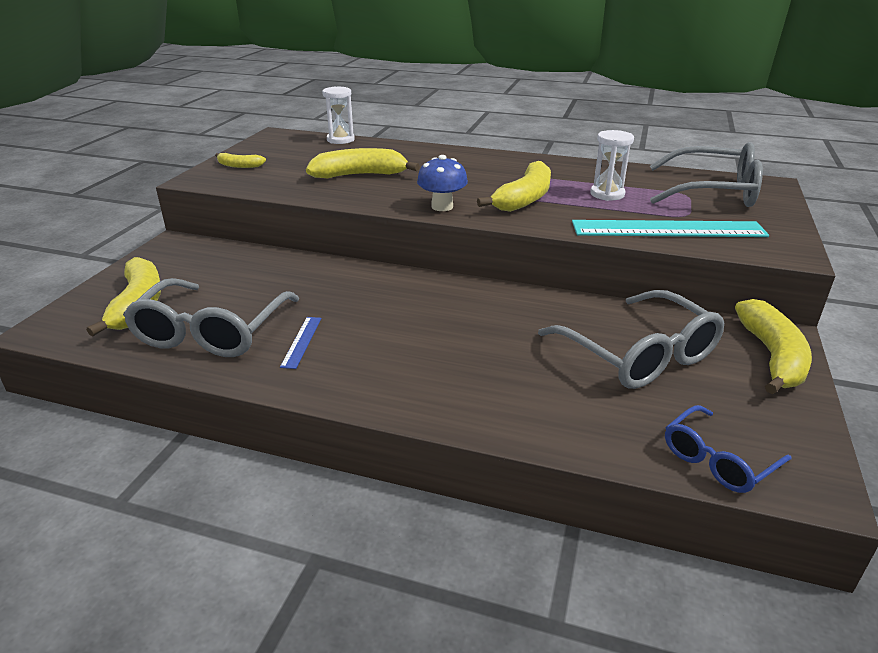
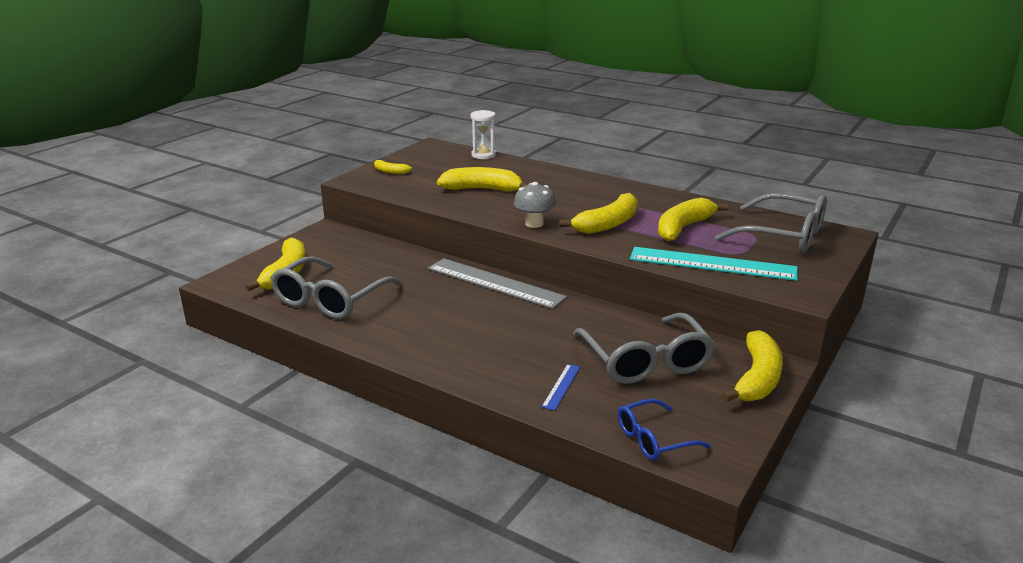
camera: 15 degrees right, 5 degrees down
blue ruler [280,317,322,369] -> blue ruler moved to [542,364,580,411]
blue mushroom [417,155,468,211] -> grey mushroom [514,182,556,228]
white hourglass [590,130,634,201] -> yellow banana [658,198,728,241]
none -> grey ruler [428,258,567,309]

